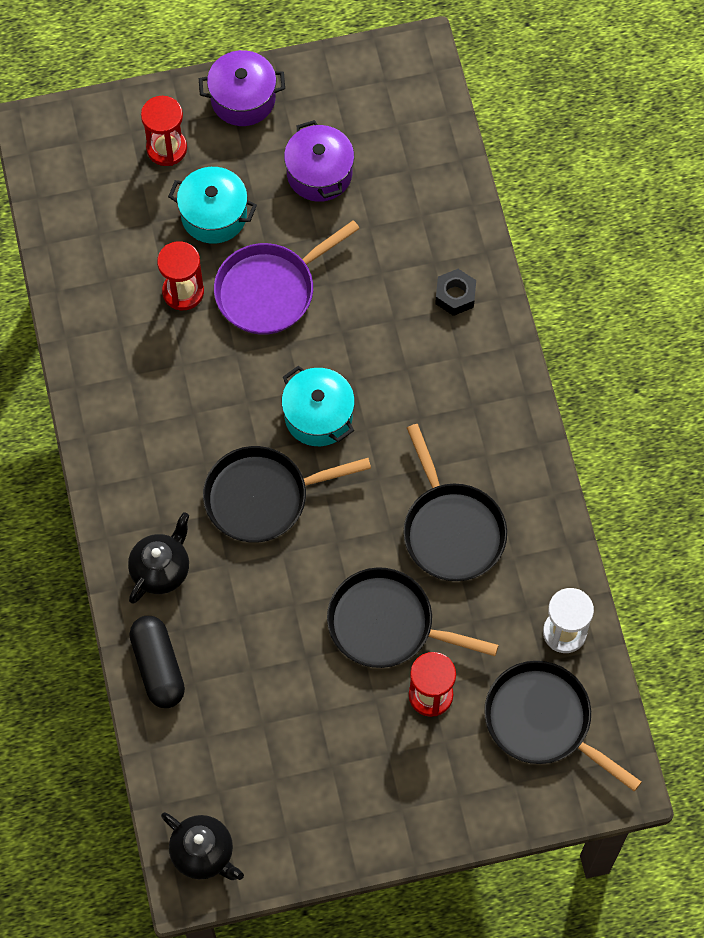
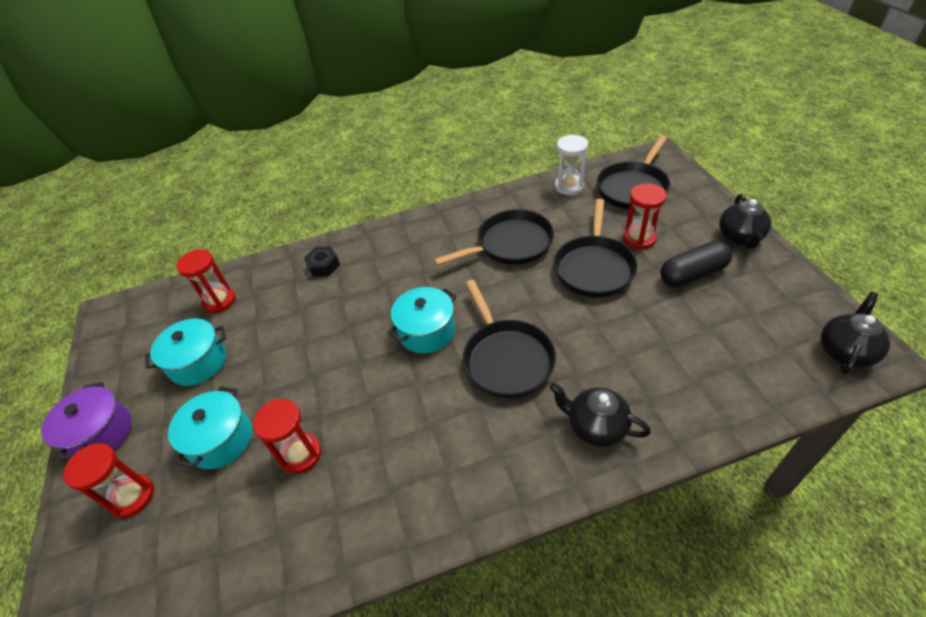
camera: 90 degrees left, 20 degrees down
black capsule [129,616,185,708] -> black capsule moved to [660,241,732,287]
purple pan [214,220,360,335] -> none
purple pot [284,120,354,202] -> turquoise pot [145,318,226,386]
none -> red hourglass [176,249,236,313]
none -> black teapot [719,194,771,249]

